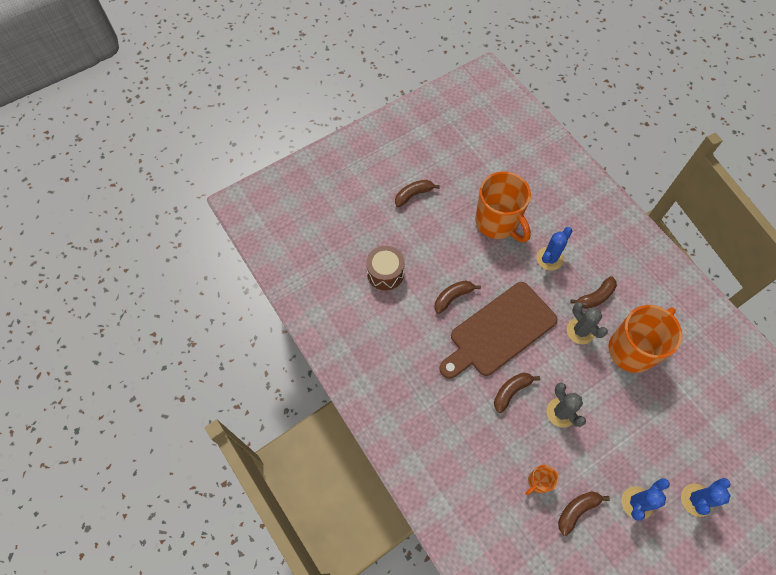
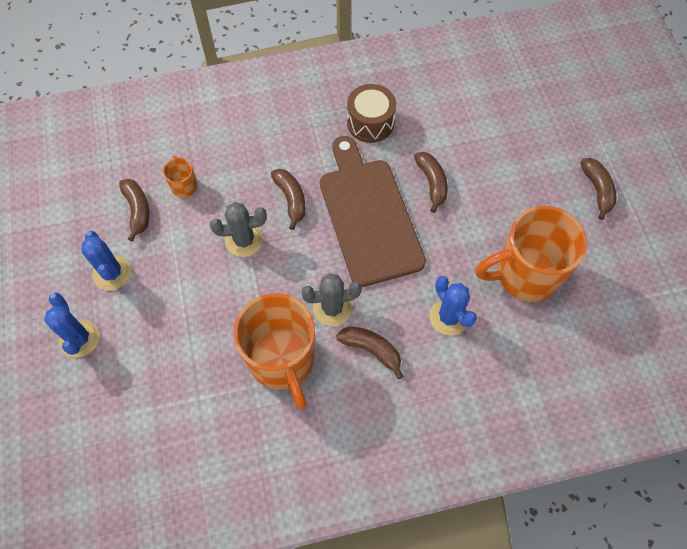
camera: 110 degrees right, 0 degrees up
brown drum [366,246,405,290] -> brown drum moved to [347,84,396,143]
brown banana [571,276,617,309] -> brown banana turned 135 degrees clockwise [336,326,403,379]

